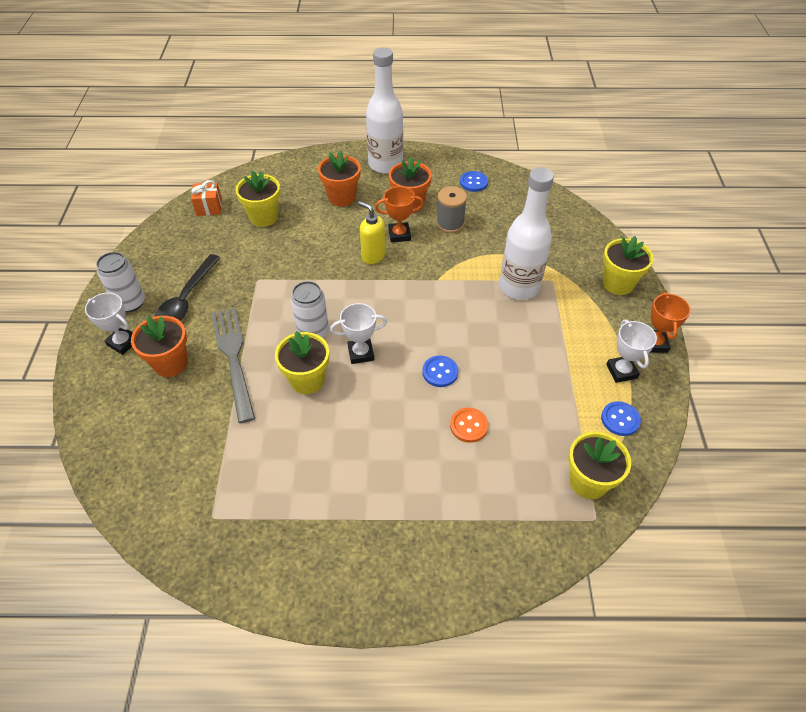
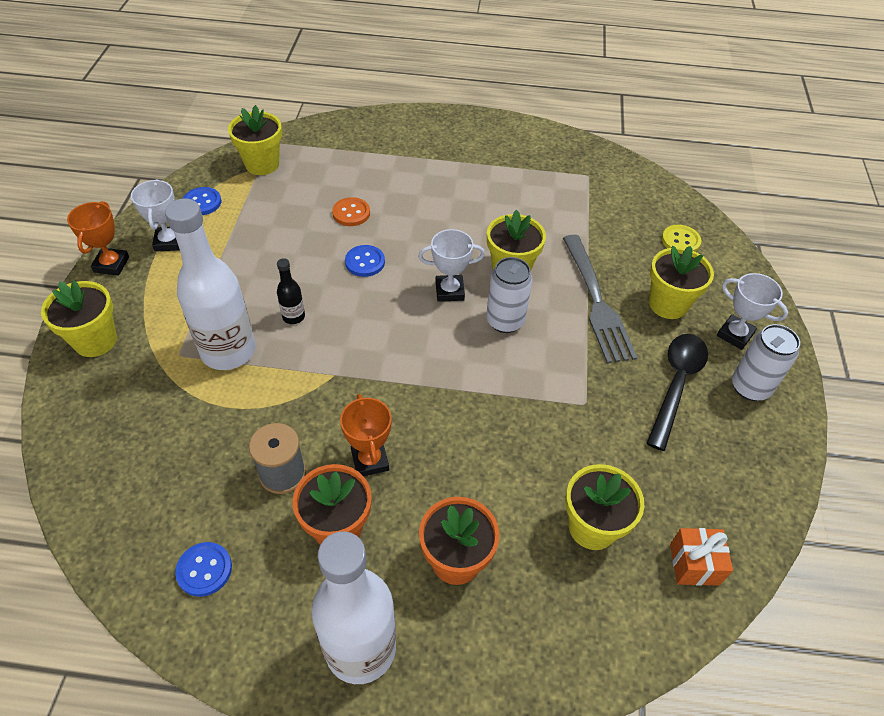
camera: 175 degrees left, 0 degrees up
orange flower pot [131,316,188,377] -> yellow flower pot [649,246,714,319]
yellow soap dispenser [358,201,386,264] -> none
orange trophy [375,186,424,243] -> orange trophy turned 75 degrees clockwise [340,394,392,476]
none -> black bottle [277,258,305,324]
none -> yellow button [662,225,701,252]

